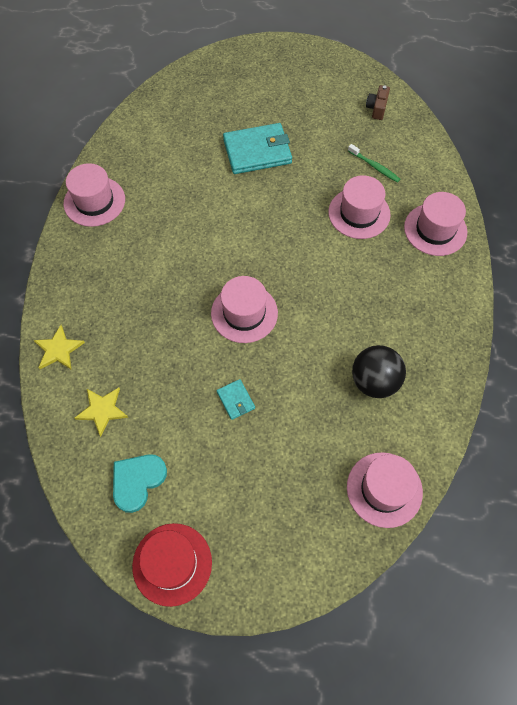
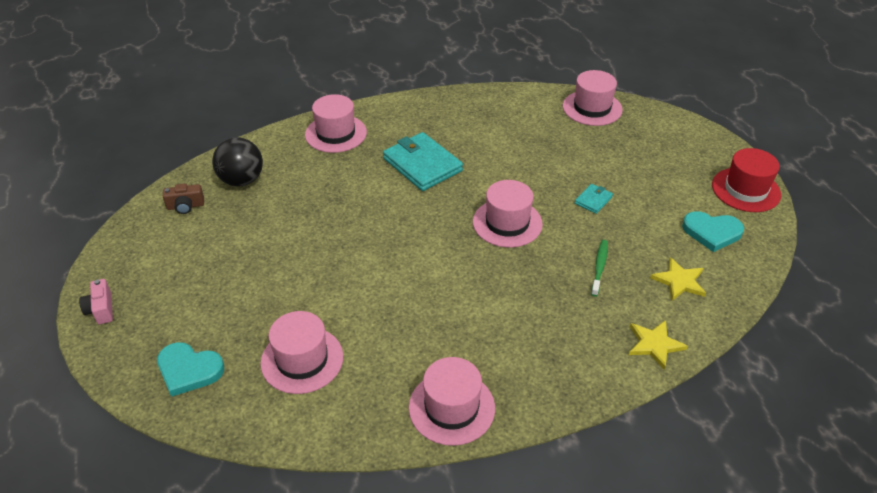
camera: 115 degrees left, 20 degrees down
turquoise wallet [223,123,292,174] -> turquoise wallet moved to [383,132,463,191]
pink hat [328,175,391,239] -> pink hat moved to [260,311,343,394]
green toothbrush [348,144,400,183] -> green toothbrush moved to [591,240,608,296]
black ball [352,345,406,398] -> black ball moved to [212,137,263,187]
none -> pink camera [79,279,113,324]
none -> turquoise heart [157,342,224,397]

